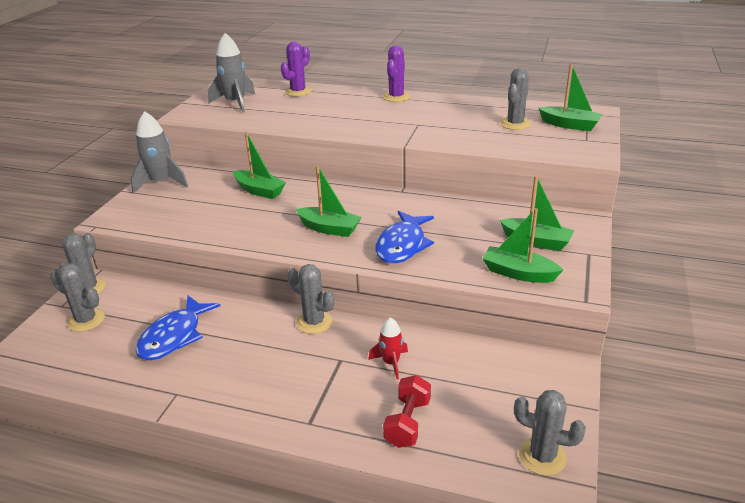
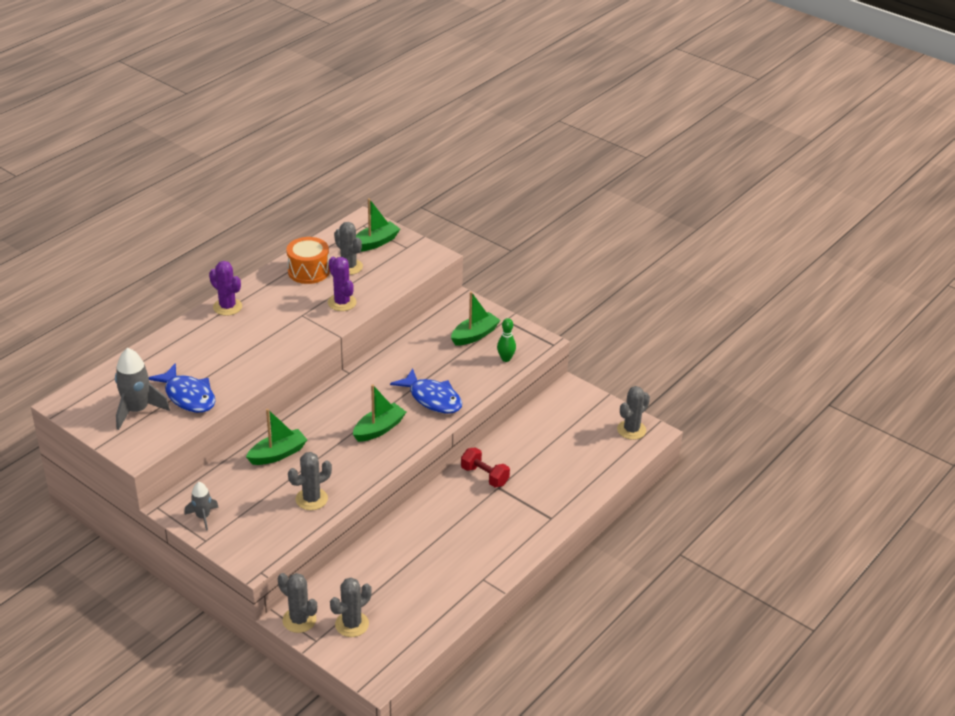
camera: 70 degrees left, 5 degrees up
grey rocket [131,111,188,194] -> grey rocket [184,482,219,531], size x0.59
blue fish [136,296,220,360] -> blue fish moved to [149,363,215,413]
purple cactus [281,41,312,97] -> purple cactus moved to [328,257,357,311]
grey cactus [287,264,334,334] -> grey cactus moved to [288,452,332,510]
red rocket [368,317,408,379] -> none
red dumbbell [383,375,431,448] -> red dumbbell moved to [461,447,510,488]
green boat [482,208,563,283] -> green bowling pin [497,318,516,362]
none -> orange drum [286,237,330,284]

